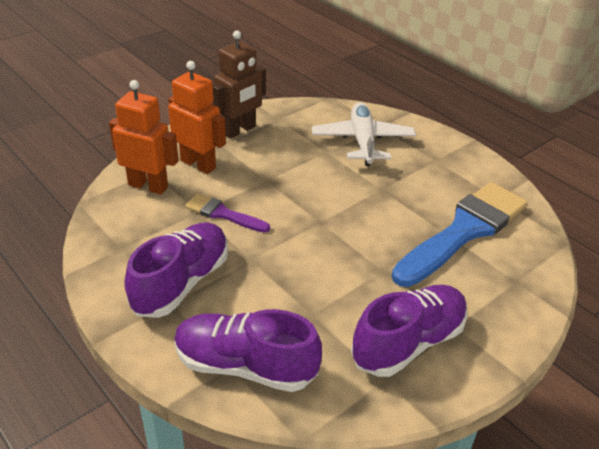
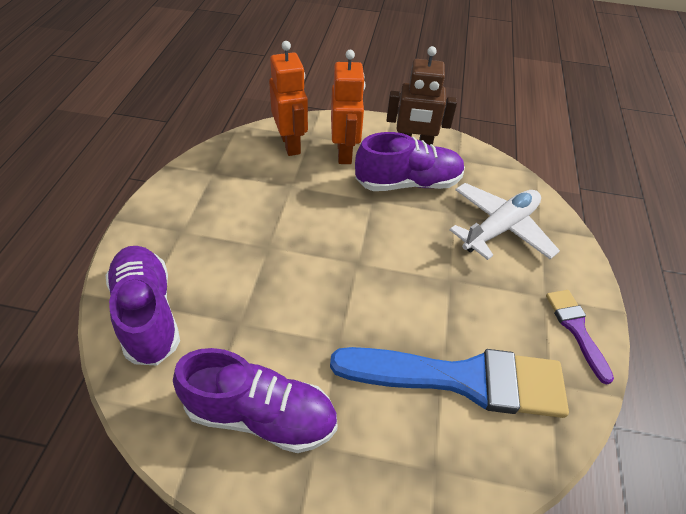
camera: 50 degrees right, 10 degrees up
purple shoe [124,222,228,318] -> purple shoe moved to [355,132,465,191]
purple brush [185,194,270,233] -> purple brush moved to [546,290,614,385]

